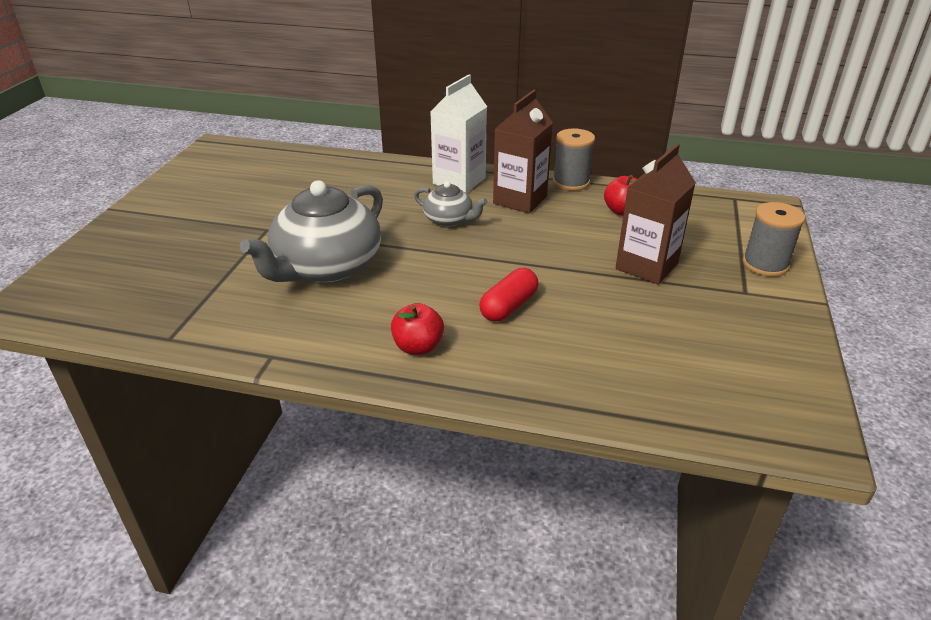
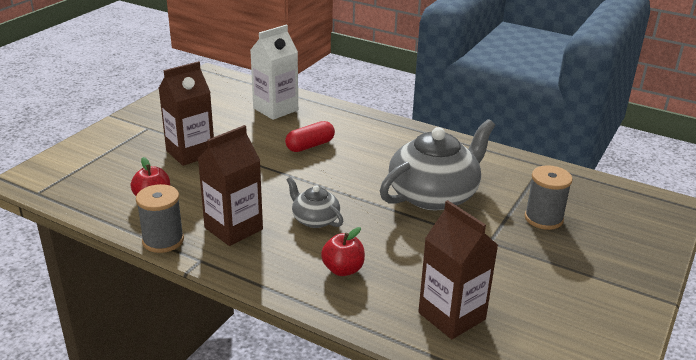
camera: 165 degrees left, 5 degrees down
red apple [391,303,444,355] -> red apple moved to [321,227,365,276]
white carton [430,74,487,193] -> white carton moved to [251,25,298,120]
grey spool [743,202,805,277] -> grey spool moved to [525,165,573,230]
none -> brown carton [418,200,498,339]

